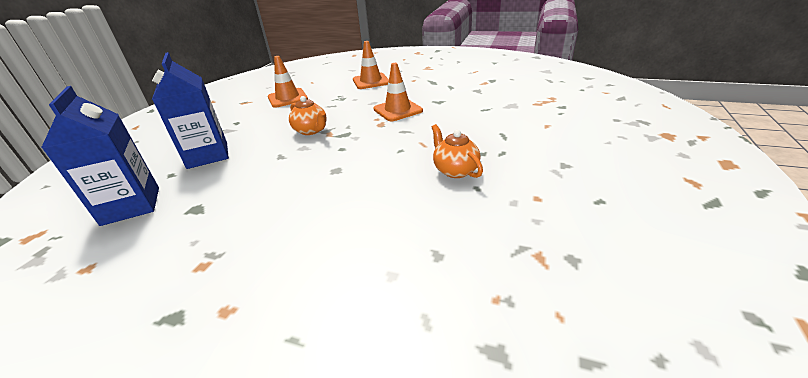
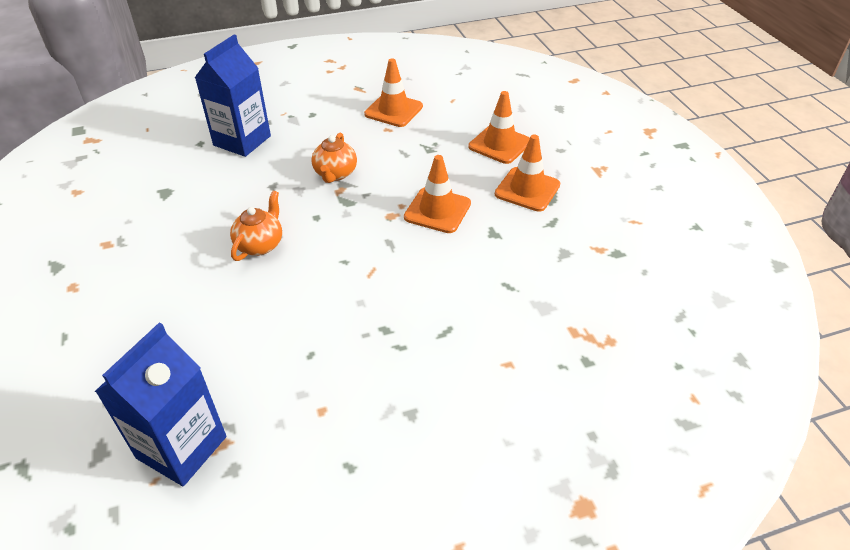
camera: 50 degrees right, 10 degrees up
blue carton [41,86,159,226] -> blue carton moved to [95,323,226,486]
orange teapot [432,124,483,178] -> orange teapot moved to [230,191,282,261]
none -> orange traffic cone [495,134,560,212]

